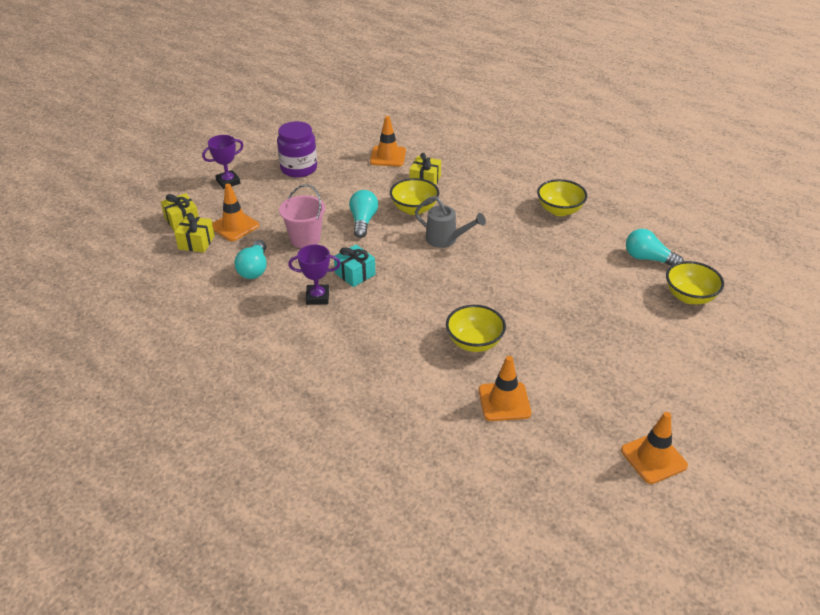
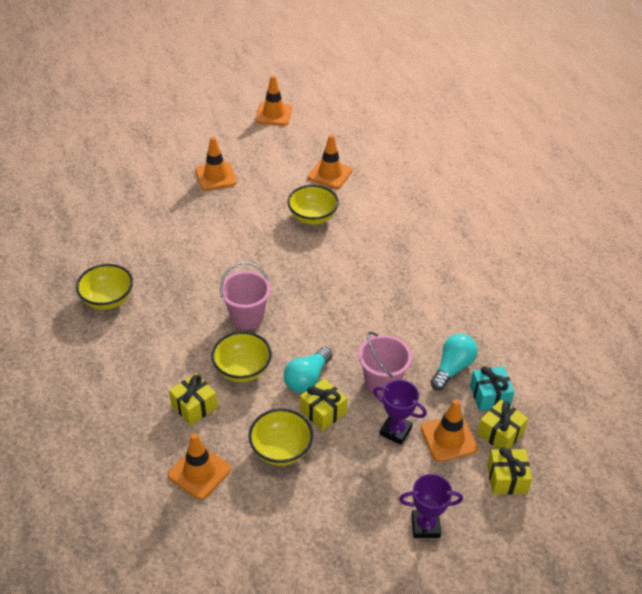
camera: 150 degrees left, 5 degrees up
purple jar [277,121,317,178] -> none
purple trophy [288,244,341,305] -> purple trophy moved to [373,380,427,445]
turquoise gift [334,244,376,287] -> turquoise gift moved to [470,366,515,411]
grey watering can [415,196,486,248] -> pink bucket [220,262,271,330]
turquoise light bulb [626,229,684,266] -> none
yellow bowl [666,261,724,304] -> yellow bowl moved to [248,408,313,466]
none -> orange traffic cone [196,137,237,190]
none -> yellow gift [300,378,347,431]

